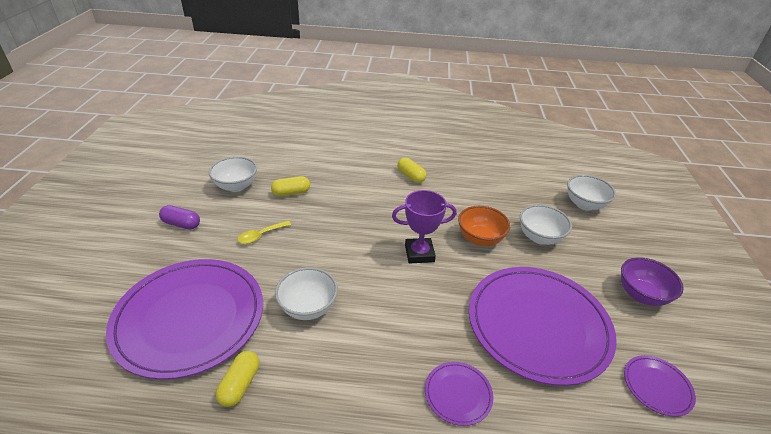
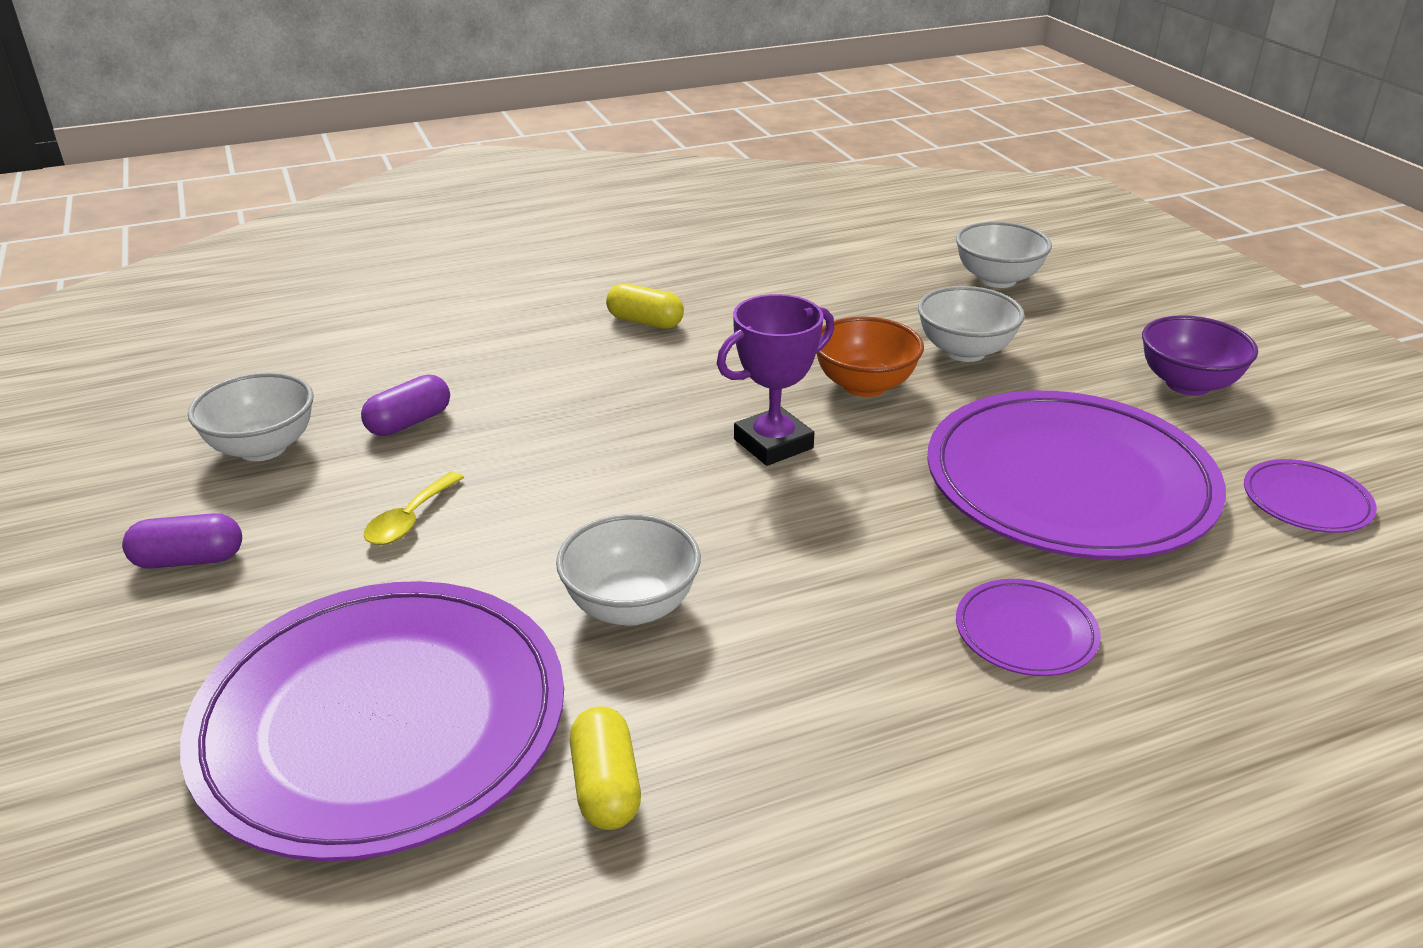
camera: 25 degrees left, 5 degrees down
yellow capsule [271,176,310,196] -> purple capsule [361,374,450,436]

